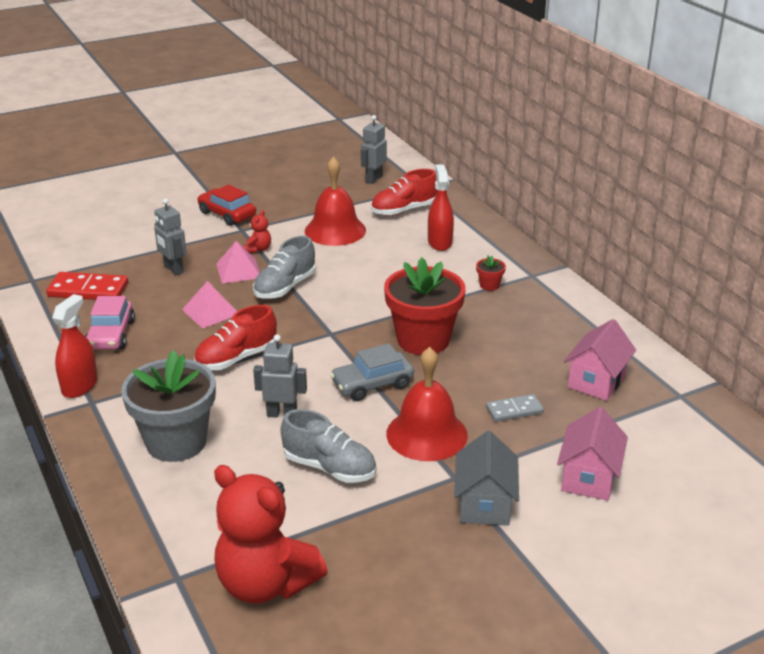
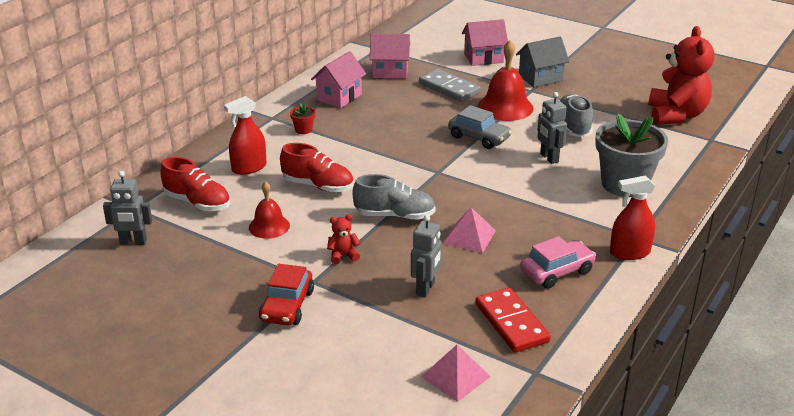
camera: 120 degrees left, 0 degrees up
red shoe [194,305,277,370] -> red shoe moved to [280,143,354,192]
pink pyramid [216,241,260,284] -> pink pyramid moved to [421,345,491,402]
red bell [305,157,366,246] -> red bell [249,181,290,239], size x0.61
red flower pot [384,257,466,355] -> none
grey domino [486,394,544,422] -> grey domino [419,69,481,102], size x1.63
none -> pink house [311,51,366,108]

